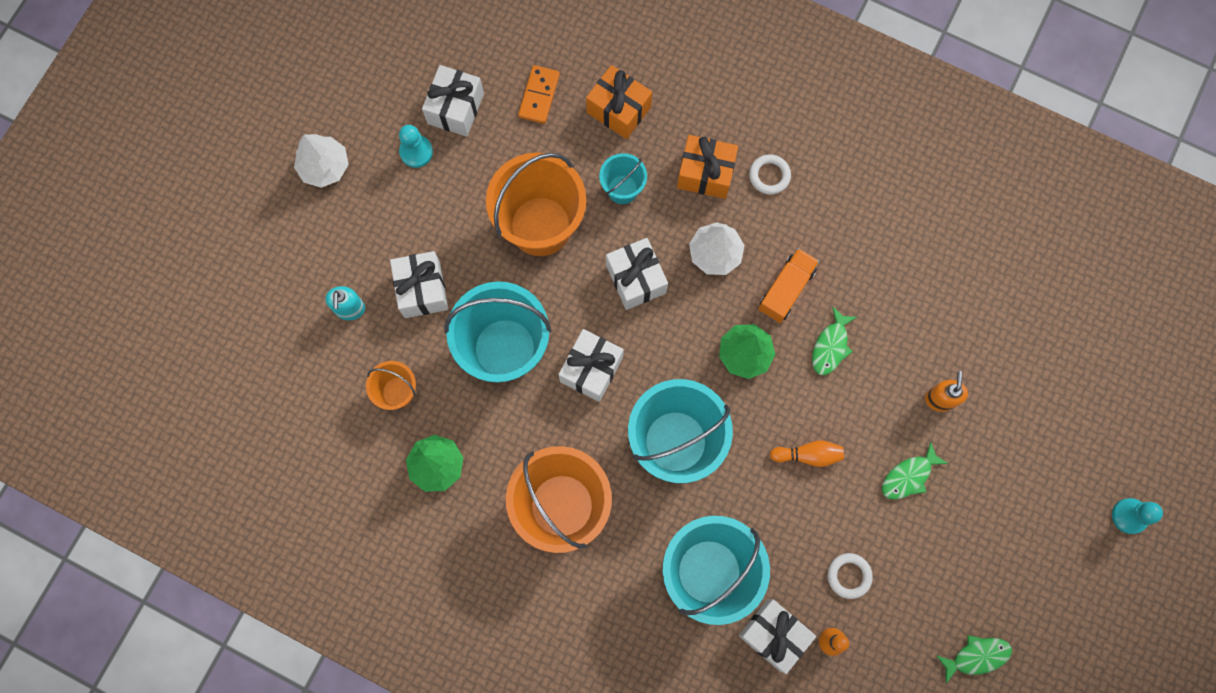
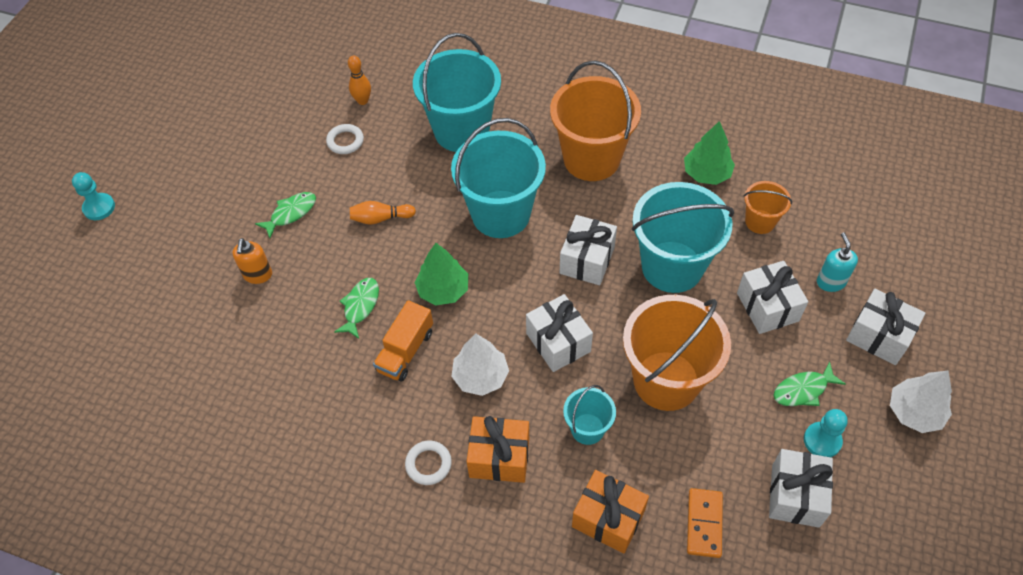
camera: 175 degrees right, 20 degrees down
white gift [739,599,816,674] -> white gift moved to [846,289,925,365]
green fish [936,635,1012,684] -> green fish moved to [773,361,846,406]

